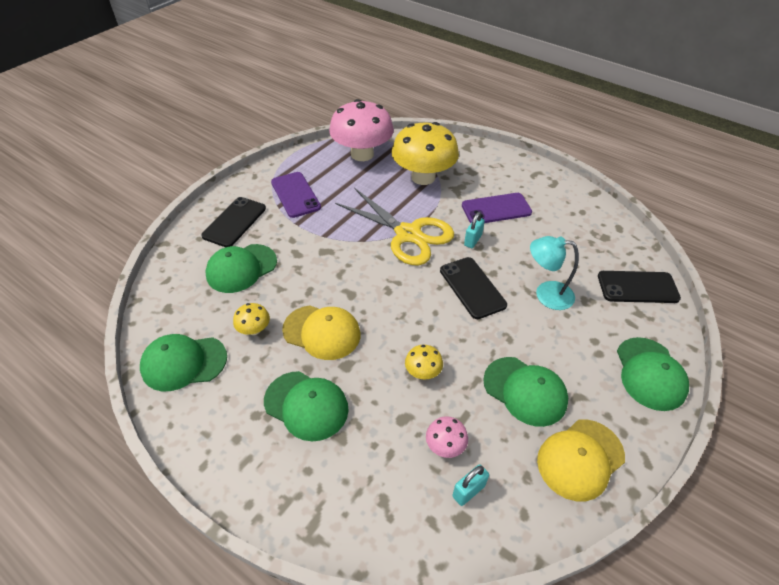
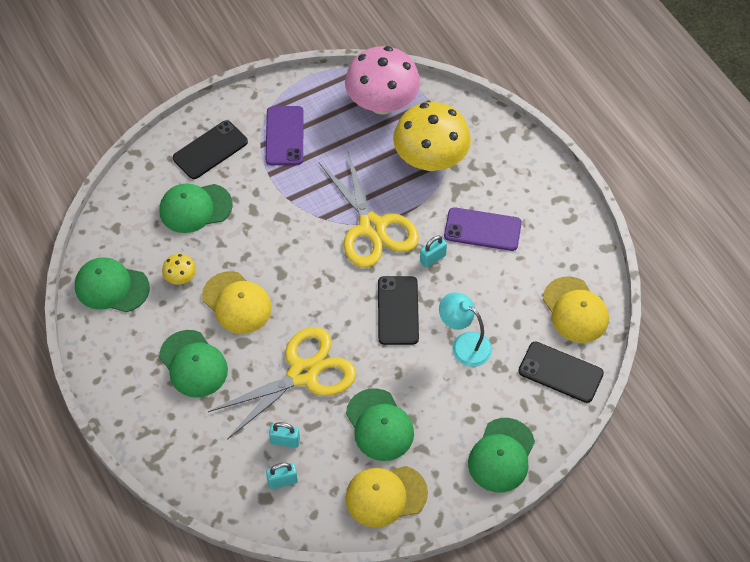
camera: 25 degrees right, 10 degrees up
yellow mushroom [405,345,443,380] -> yellow scissors [208,327,356,439]
pink mushroom [426,416,468,458] -> turquoise padlock [269,422,300,448]
none -> yellow cap [543,276,609,343]

